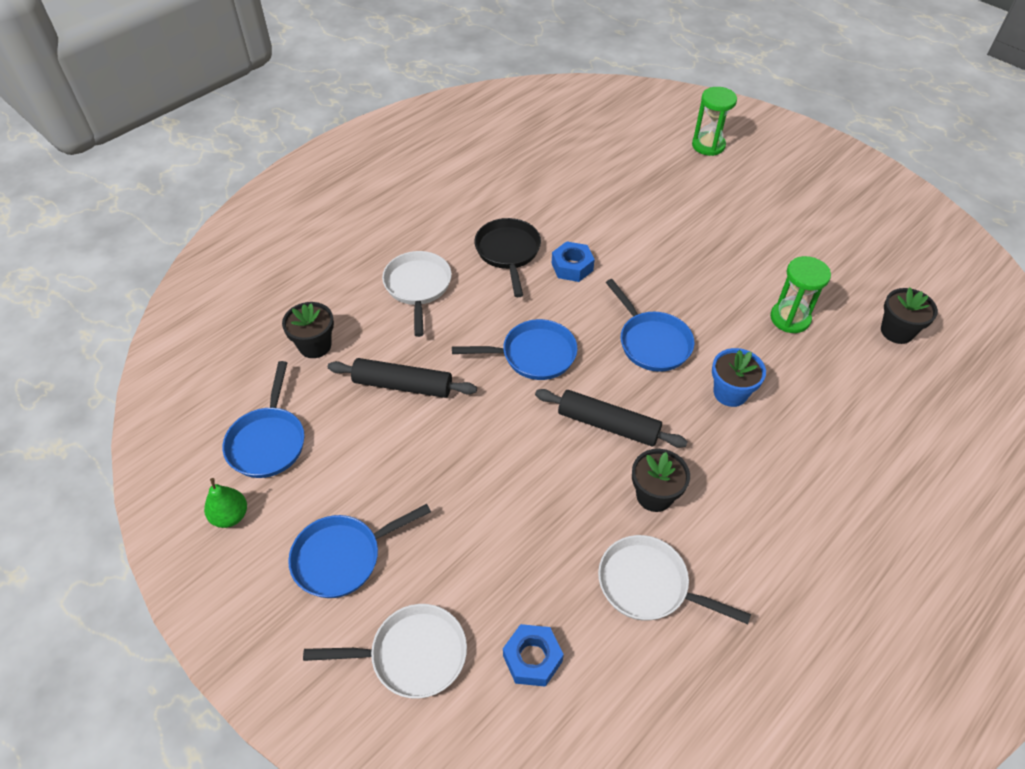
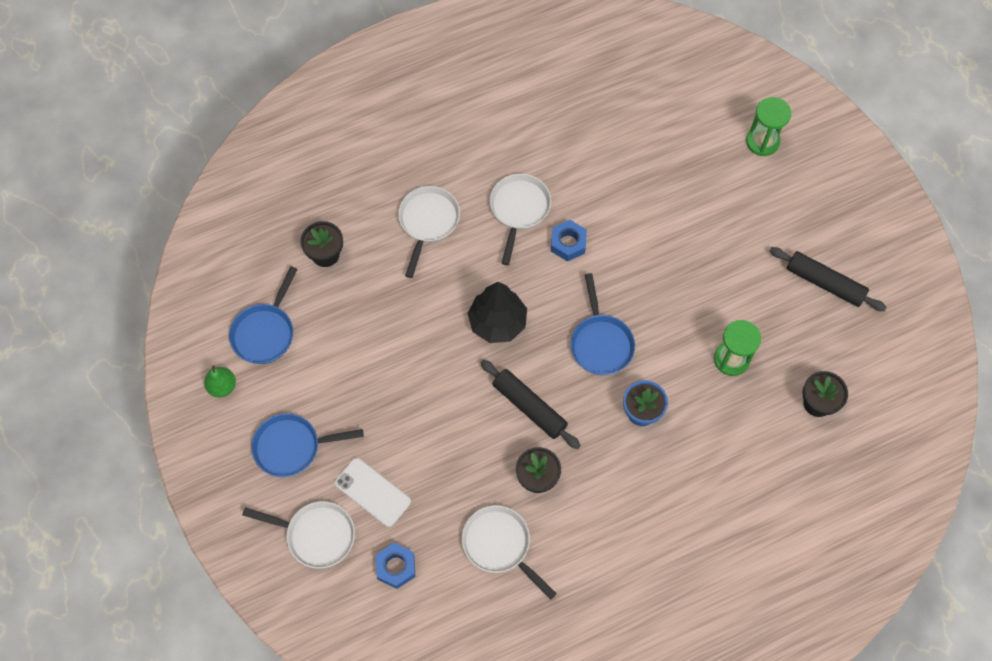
camera: 20 degrees right, 15 degrees up
black rolling pin [328,358,477,398] -> black rolling pin moved to [770,247,887,311]
blue pan [452,319,578,380] -> black tree [467,282,527,343]
black pan [474,218,541,297] -> white pan [490,173,551,265]
none -> white phone [334,458,411,527]

